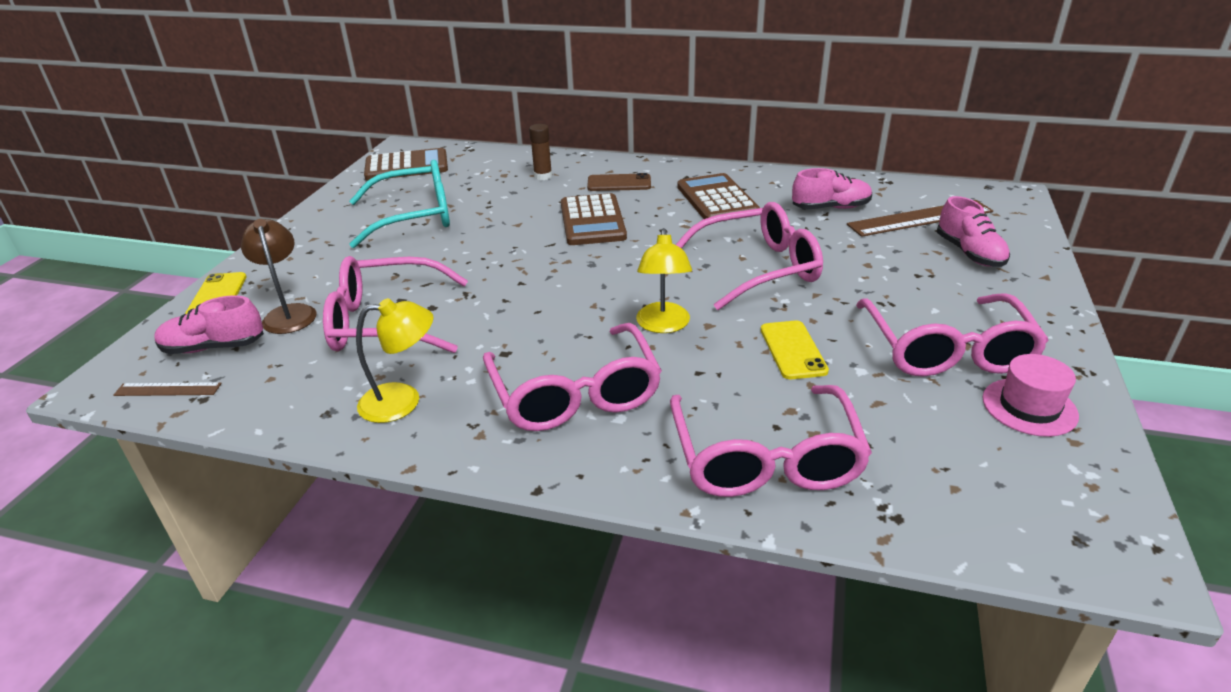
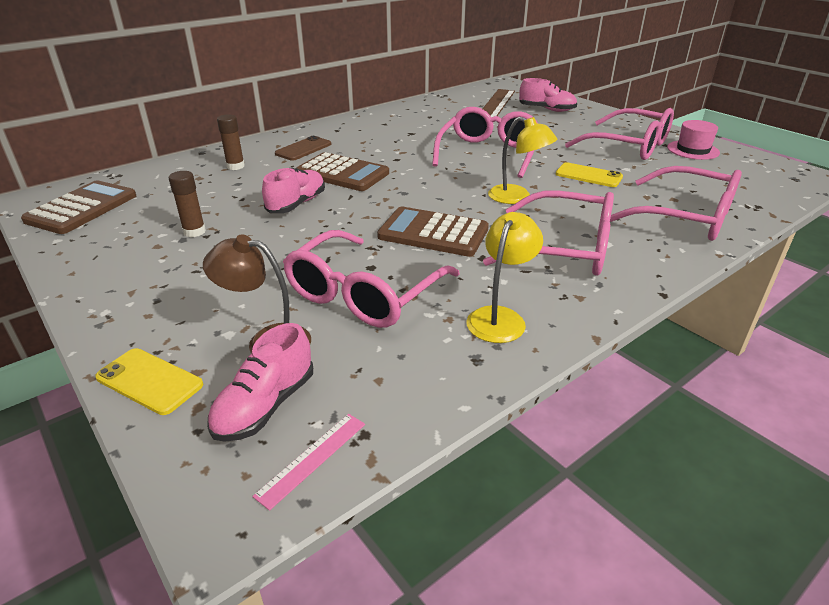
camera: 55 degrees left, 0 degrees up
brown ruler [113,382,222,396] -> pink ruler [252,414,365,511]
turquoise glasses [349,160,450,248] -> brown glue stick [169,171,206,237]
brown calculator [677,173,760,219] -> brown calculator moved to [377,207,489,257]
pink shoe [792,168,872,209] -> pink shoe moved to [262,167,325,213]

